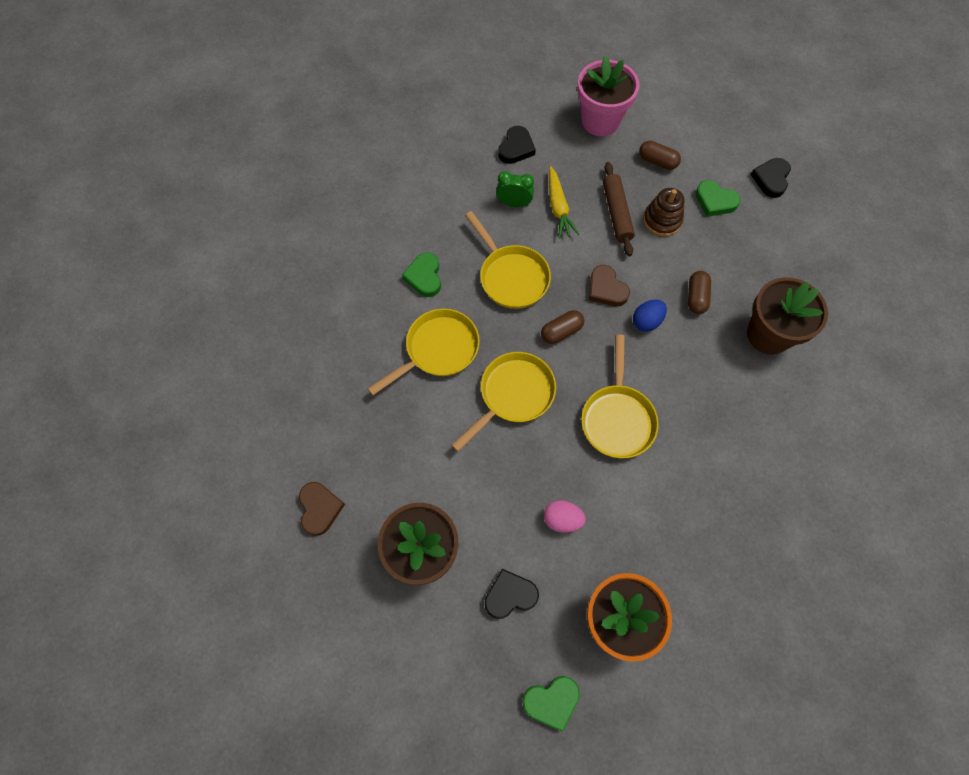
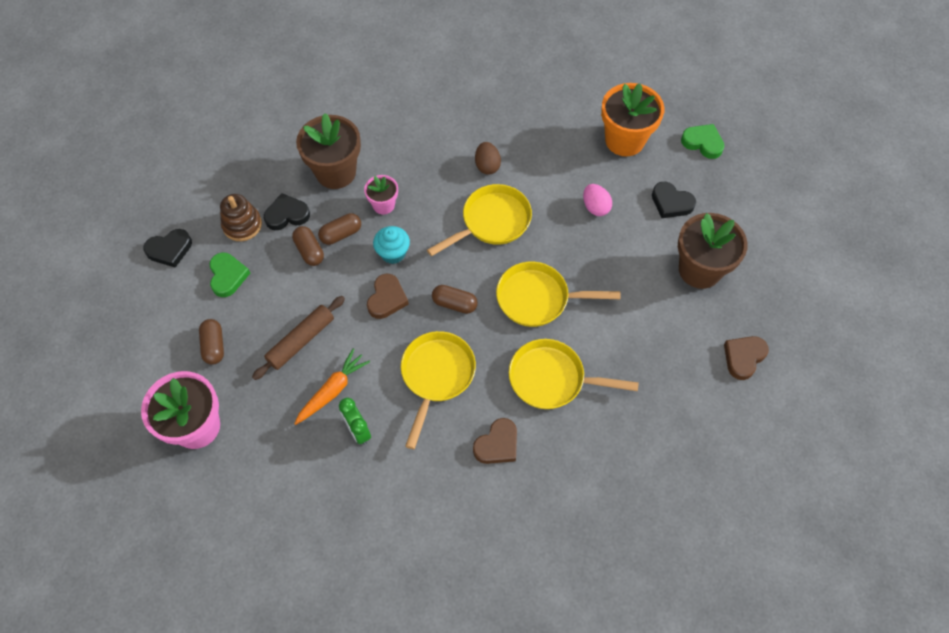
camera: 130 degrees left, 5 degrees down
green heart [402,252,441,297] -> brown heart [473,418,517,464]
black heart [498,126,536,164] -> black heart moved to [264,193,310,230]
yellow carrot [549,166,580,239] -> orange carrot [294,348,370,425]
blue egg [633,300,667,332] -> turquoise cupcake [373,226,410,264]
brown stacking toy [643,188,684,237] -> brown stacking toy moved to [220,194,262,241]
none -> brown capsule [292,226,324,266]
none -> pink flower pot [364,175,398,215]
none -> brown egg [475,142,501,175]

